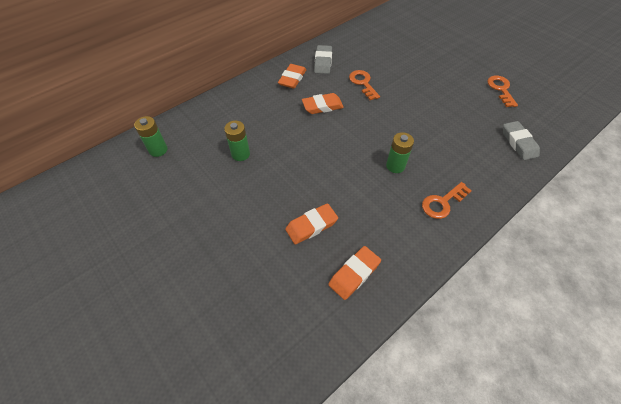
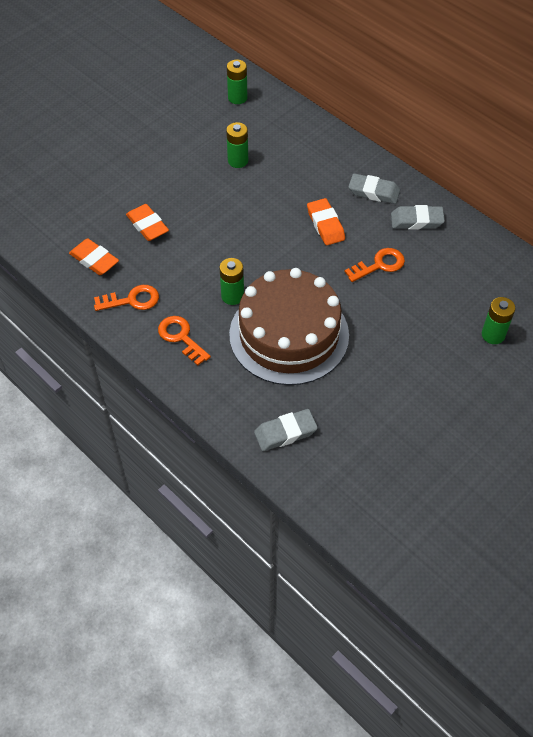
camera: 85 degrees right, 0 degrees up
orange eraser [278,64,306,89] -> grey eraser [348,173,400,204]
orange key [487,76,518,107] -> orange key moved to [94,285,159,311]
none -> brown cake [229,268,349,385]
none -> green battery [482,297,515,344]

